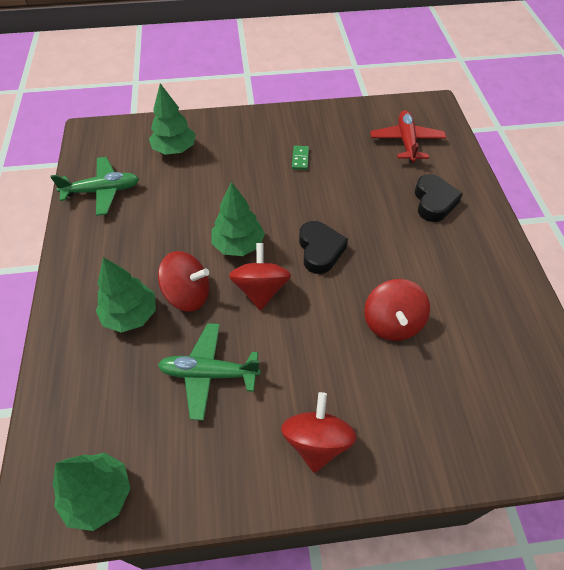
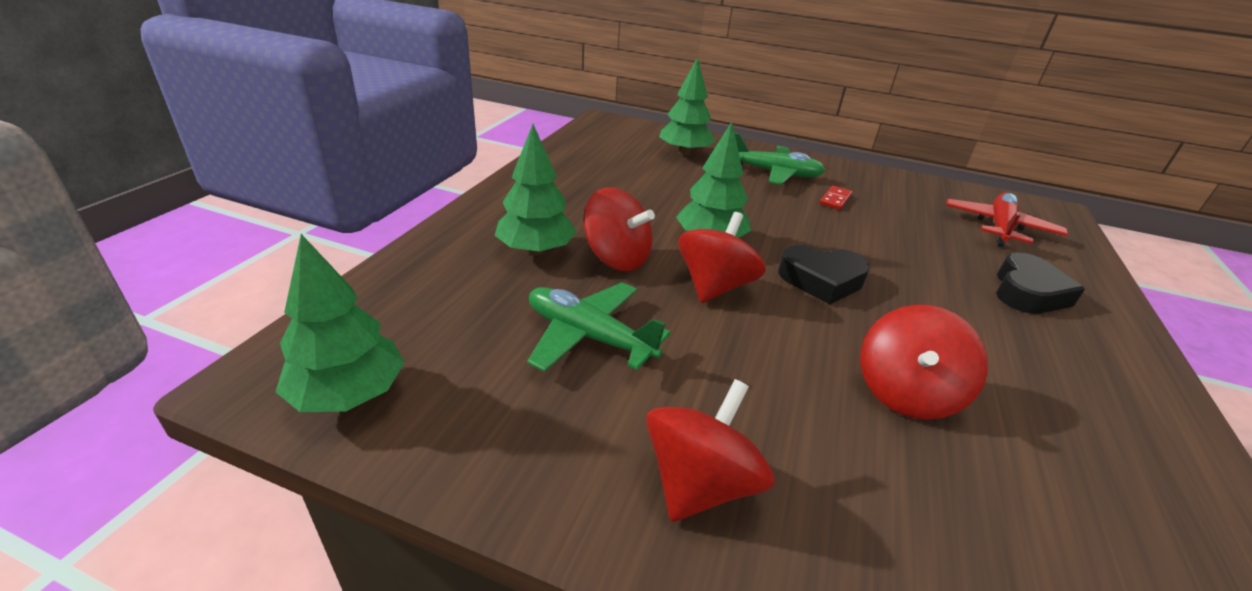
camera: 25 degrees right, 20 degrees down
green plane [50,157,139,216] -> green plane moved to [735,133,825,185]
green domino [292,146,309,170] -> red domino [820,186,852,210]
black heart [299,221,348,274] -> black heart turned 75 degrees clockwise [778,245,870,304]

